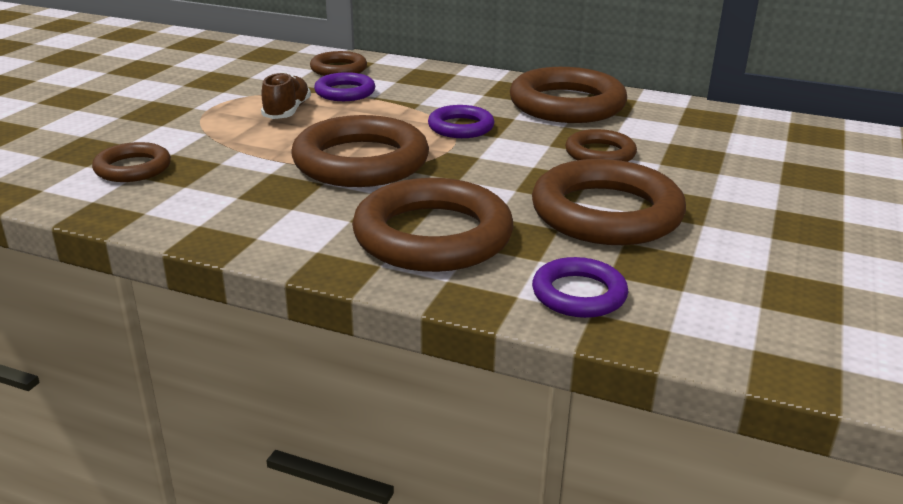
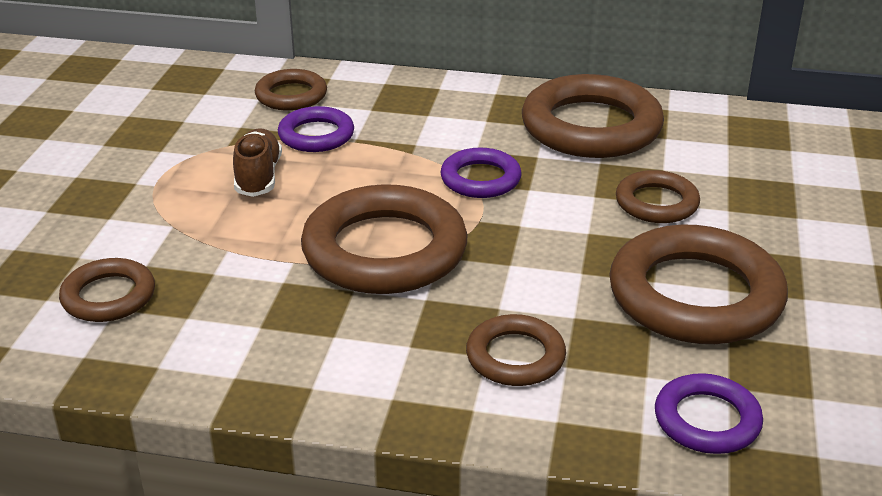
camera: 10 degrees left, 5 degrees up
brown ring [352,178,514,272] -> brown ring [466,314,566,386], size x0.54

